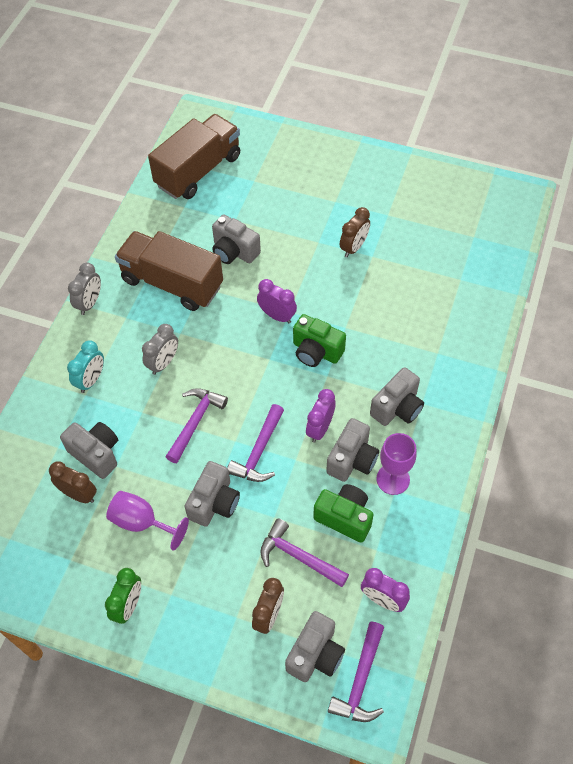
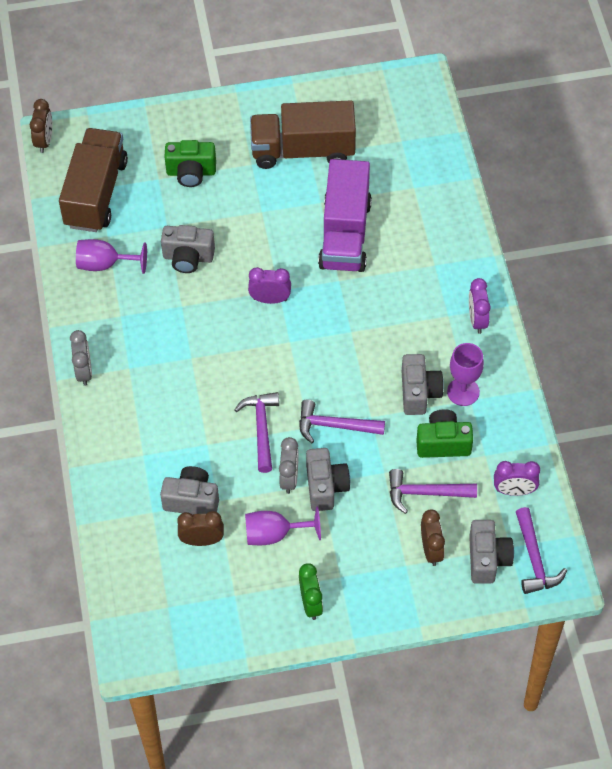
camera: 30 degrees left, 0 degrees up
turquoise clock [67,340,104,393] -> none
brown truck [115,231,223,311] -> brown truck moved to [250,100,356,169]
grey clock [142,324,178,375] -> grey clock moved to [279,437,299,494]
purple hammer [227,404,284,482] -> purple hammer turned 105 degrees clockwise [299,400,385,443]
green camera [293,314,346,367] -> green camera moved to [165,140,216,187]
purple clock [306,389,336,443] -> purple clock moved to [469,278,491,334]
brown clock [340,207,370,257] -> brown clock moved to [30,99,52,153]
grey camera [370,367,424,426] -> none
none -> purple goblet [76,239,147,274]
none -> purple truck [318,159,372,272]

